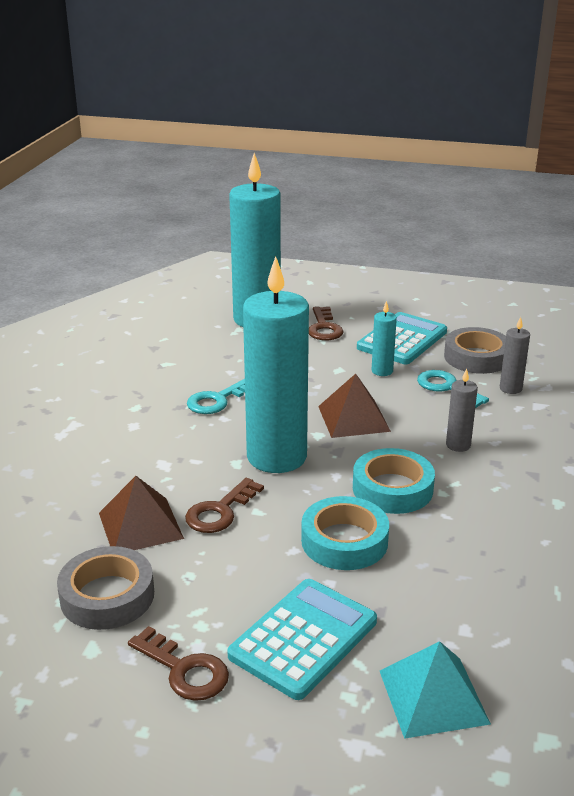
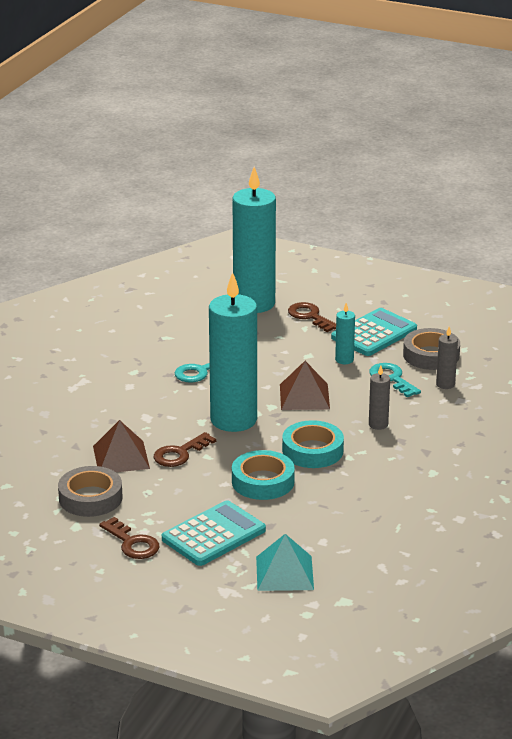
camera: 10 degrees right, 0 degrees up
brown key [309,307,344,340] -> brown key turned 135 degrees clockwise [288,302,336,332]

